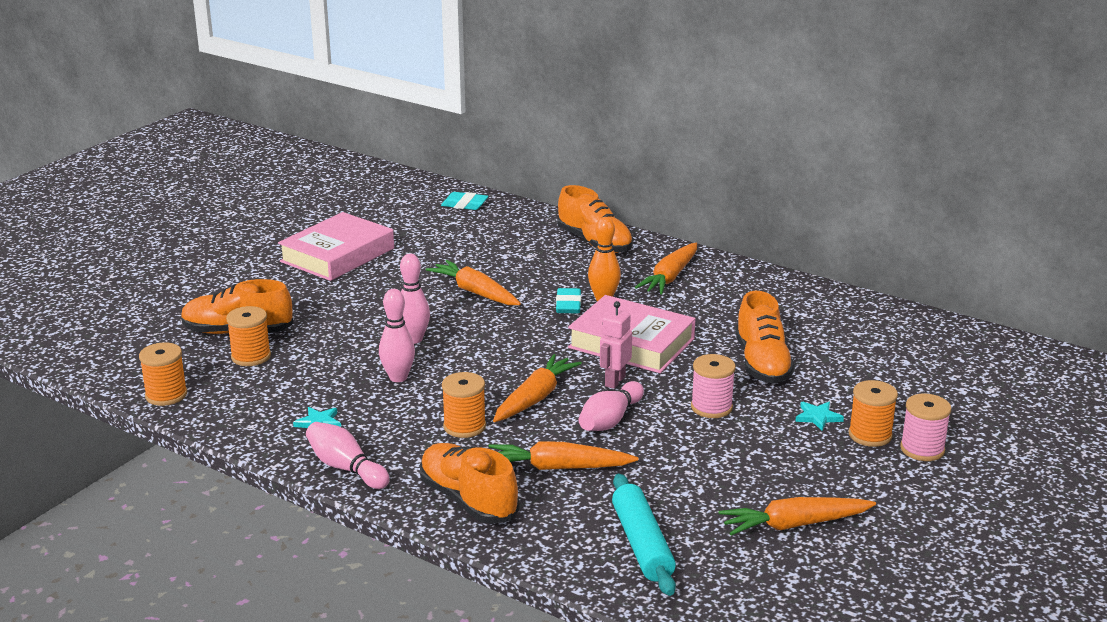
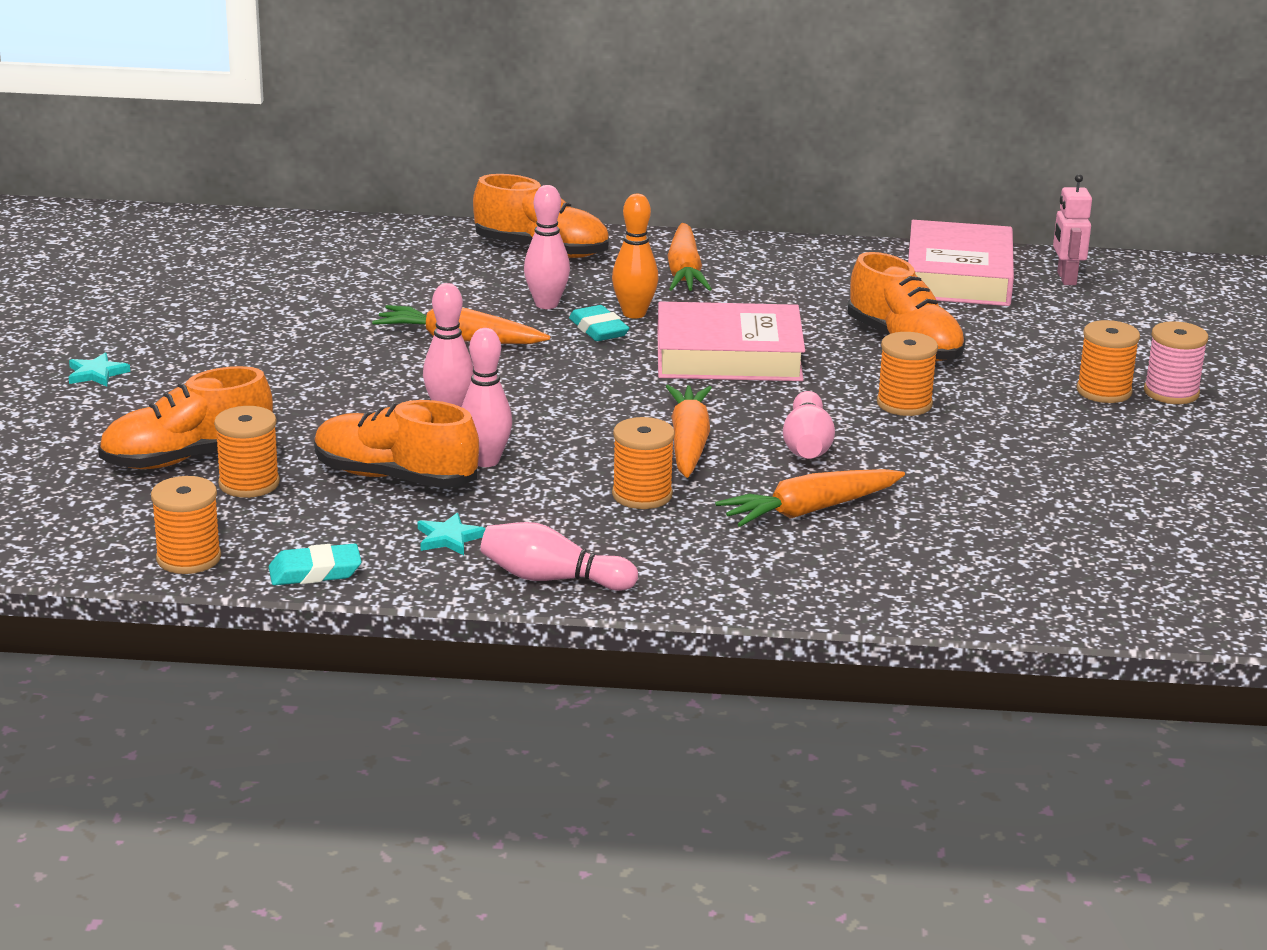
camera: 30 degrees left, 0 degrees up
pink book [278,212,394,281] -> pink book moved to [908,220,1014,306]
orange shoe [420,443,519,524] -> orange shoe moved to [314,400,479,488]
turquoise eraser [441,192,488,210] -> turquoise eraser moved to [269,543,362,585]
pink robot [600,301,632,389] -> pink robot moved to [1053,174,1092,285]
turquoise rolling pin [612,474,676,596] -> none
pink spool [691,354,736,418] -> orange spool [877,332,938,416]
orange carrot [719,497,876,535] -> none
turquoise star [795,402,844,431] -> turquoise star moved to [69,353,130,387]
none -> pink bowling pin [524,185,570,309]

